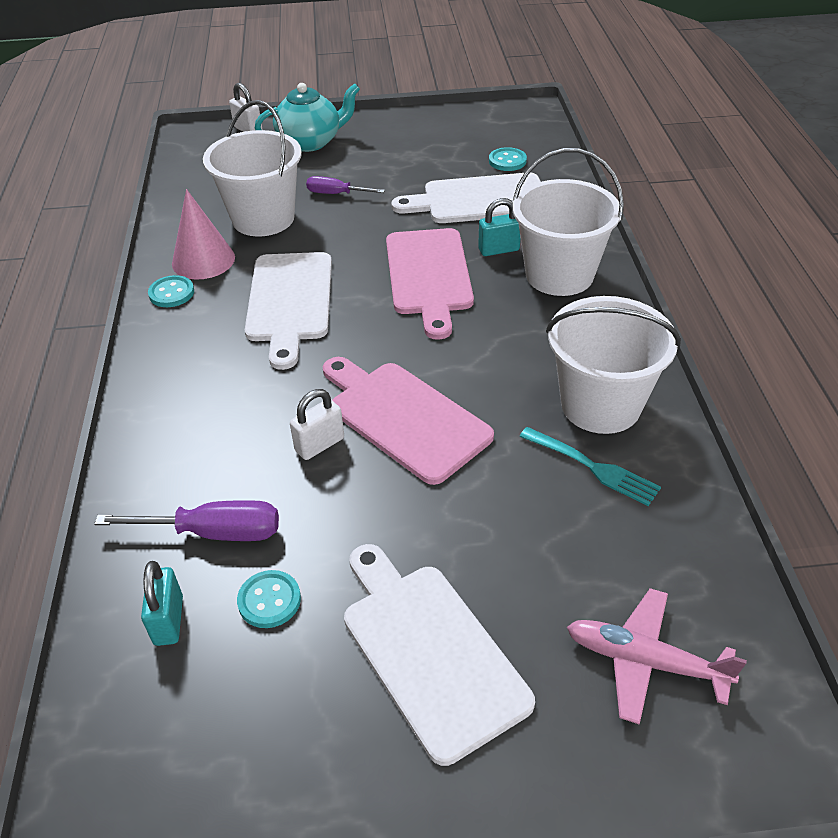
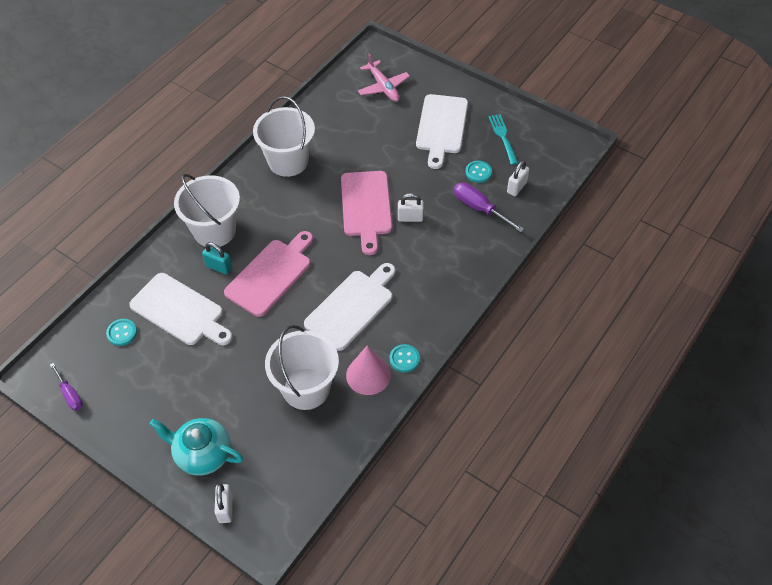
camera: 140 degrees left, 10 degrees up
turquoise padlock [141,561,183,646] -> white padlock [507,160,529,196]
purple screwdriver [306,176,385,194] -> purple screwdriver moved to [50,363,83,411]
turquoise fork [519,427,661,506] -> turquoise fork moved to [488,114,518,165]

